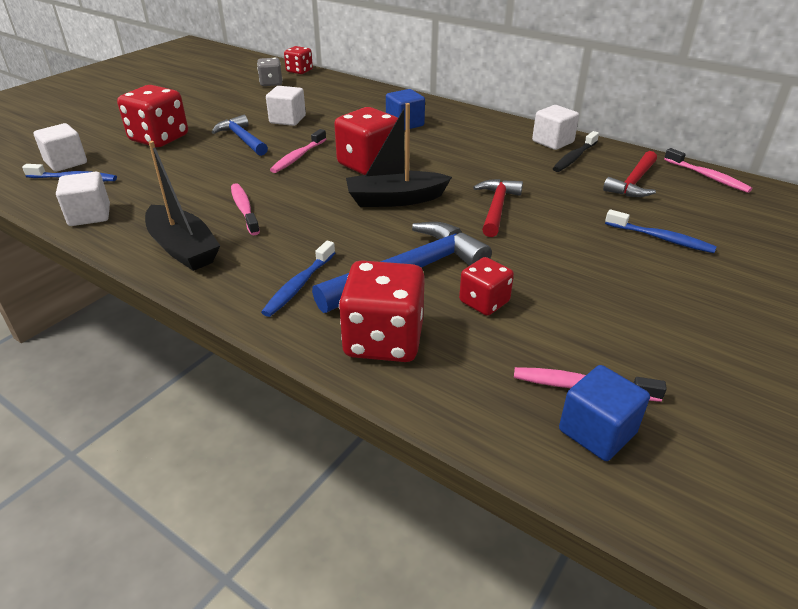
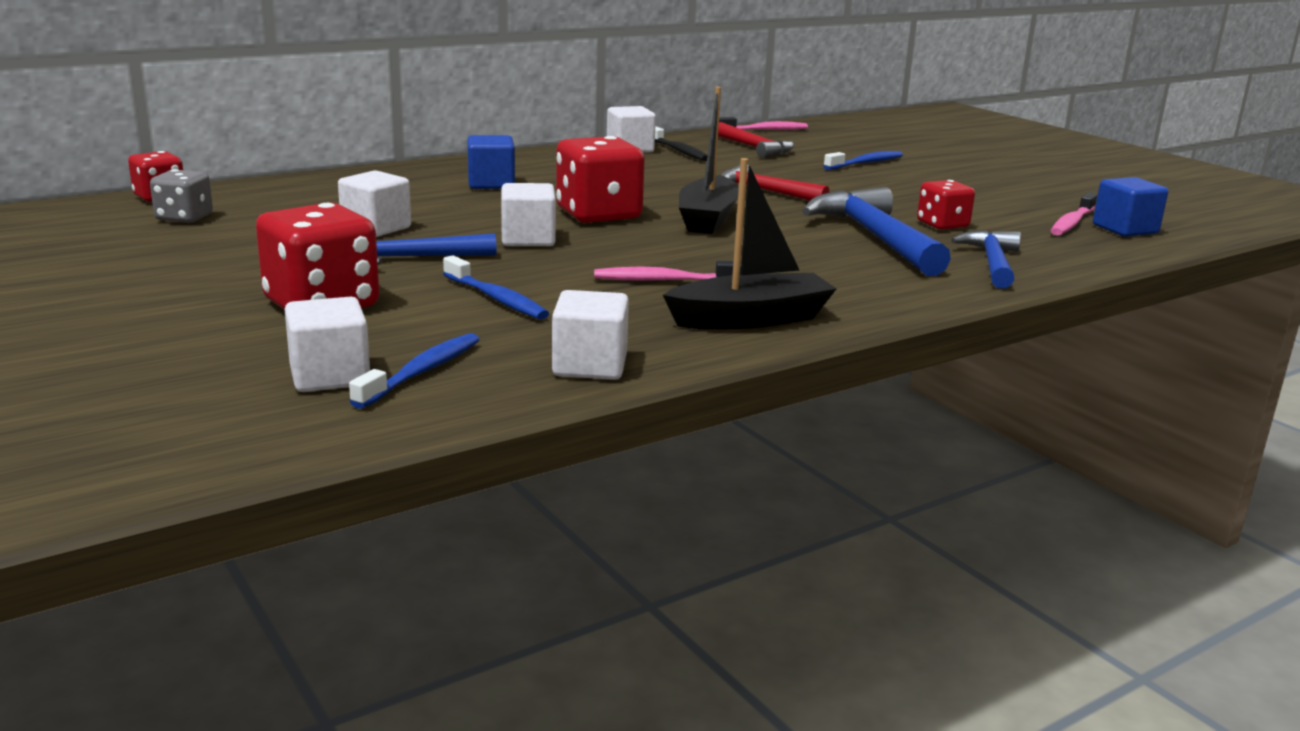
camera: 70 degrees left, 15 degrees down
blue toothbrush [261,240,335,317] -> blue toothbrush moved to [443,255,549,320]
pink toothbrush [270,129,326,173] -> white cube [501,183,556,246]
red dice [339,260,425,362] -> blue hammer [951,230,1021,289]

